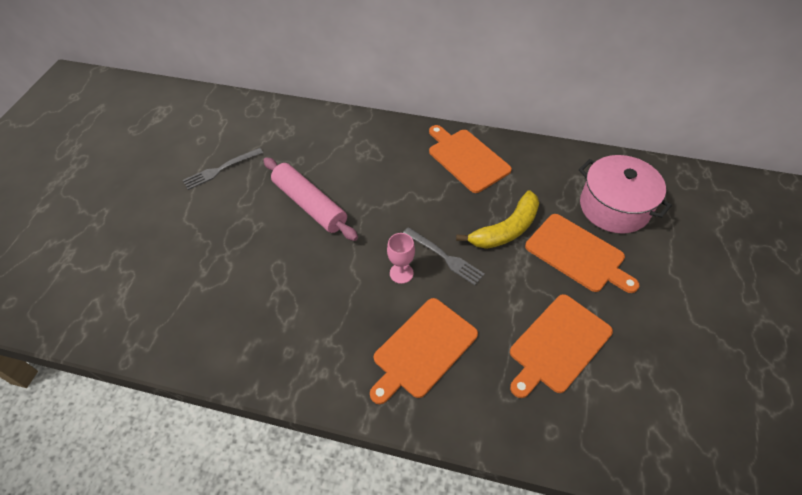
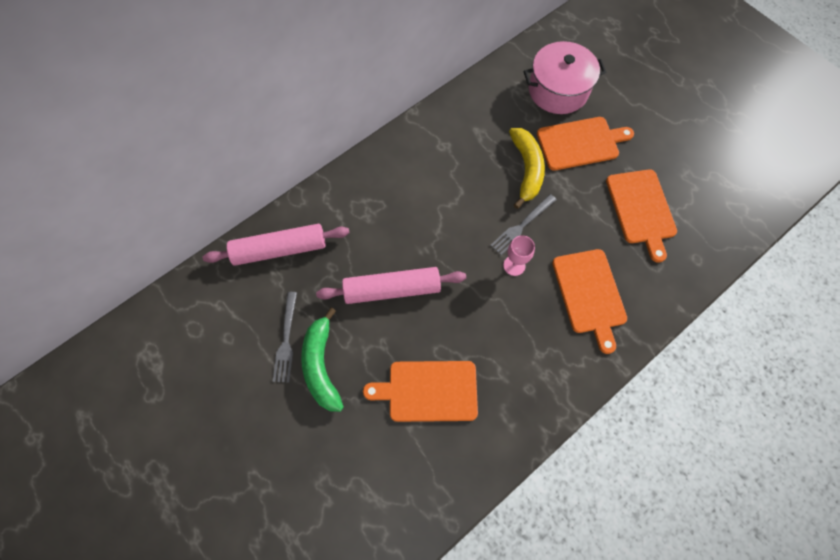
camera: 55 degrees left, 15 degrees up
grey fork [403,227,485,285] -> grey fork turned 150 degrees clockwise [490,194,557,255]
orange cutting board [429,125,512,193] -> orange cutting board moved to [363,361,478,422]
none -> pink rolling pin [203,224,350,266]
none -> green banana [301,307,344,412]

